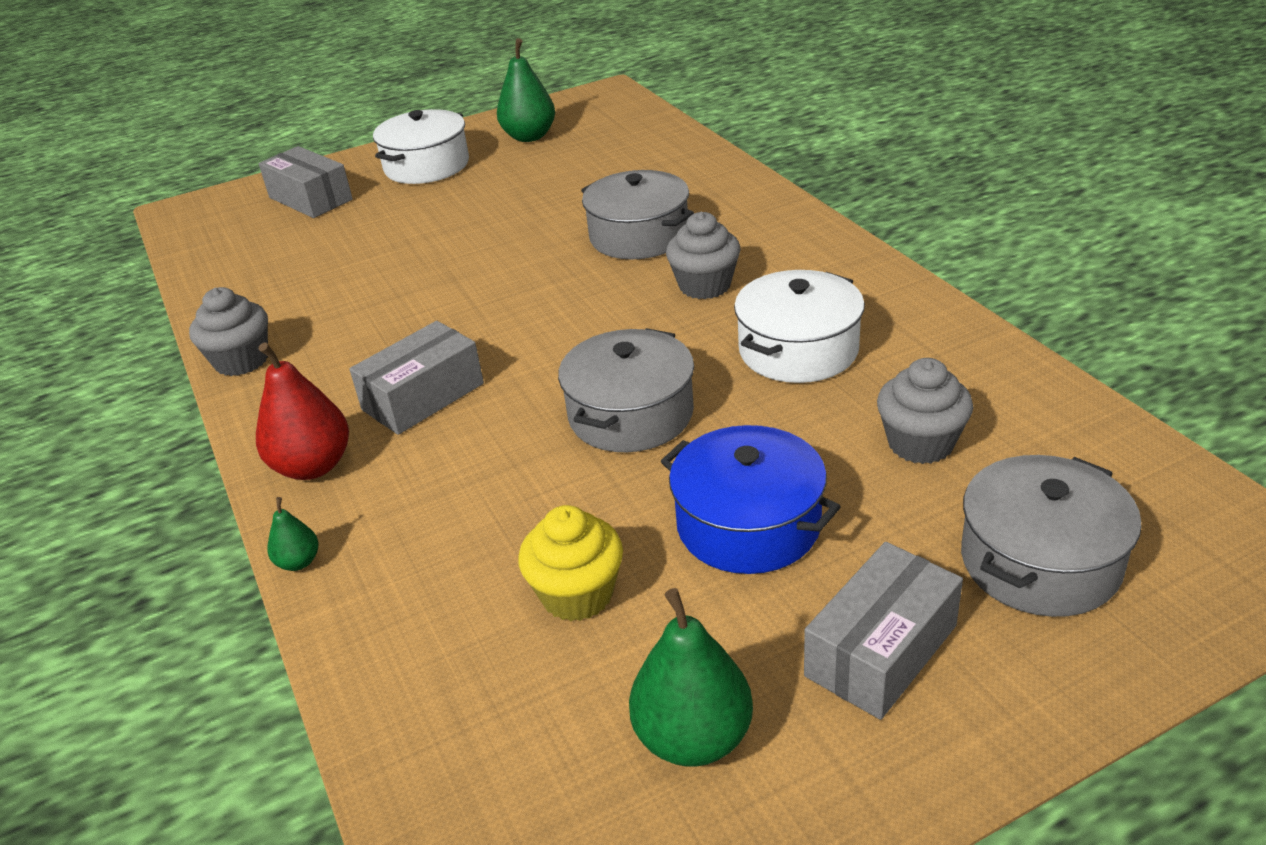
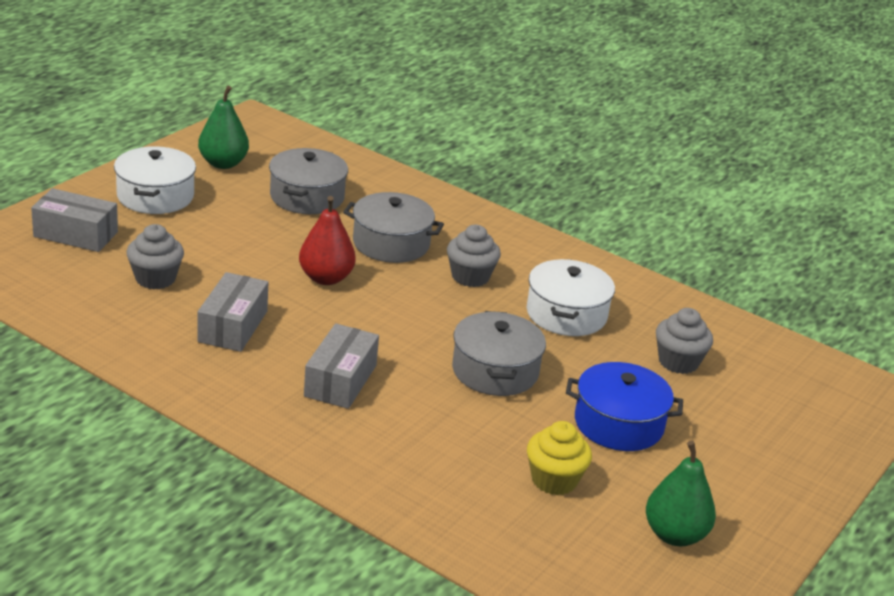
camera: 35 degrees left, 5 degrees down
grey cupcake [189,287,268,376] -> grey cupcake moved to [126,224,184,289]
red pear [256,343,349,480] -> red pear moved to [299,196,356,285]
green pear [267,497,318,571] -> none
grey box [804,542,963,720] -> grey box moved to [197,272,268,352]
grey pot [961,455,1142,617] -> grey pot moved to [269,148,348,214]

